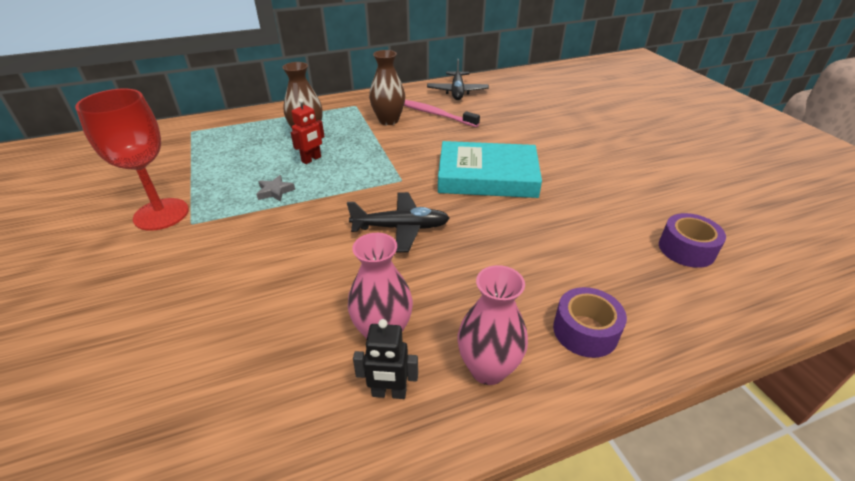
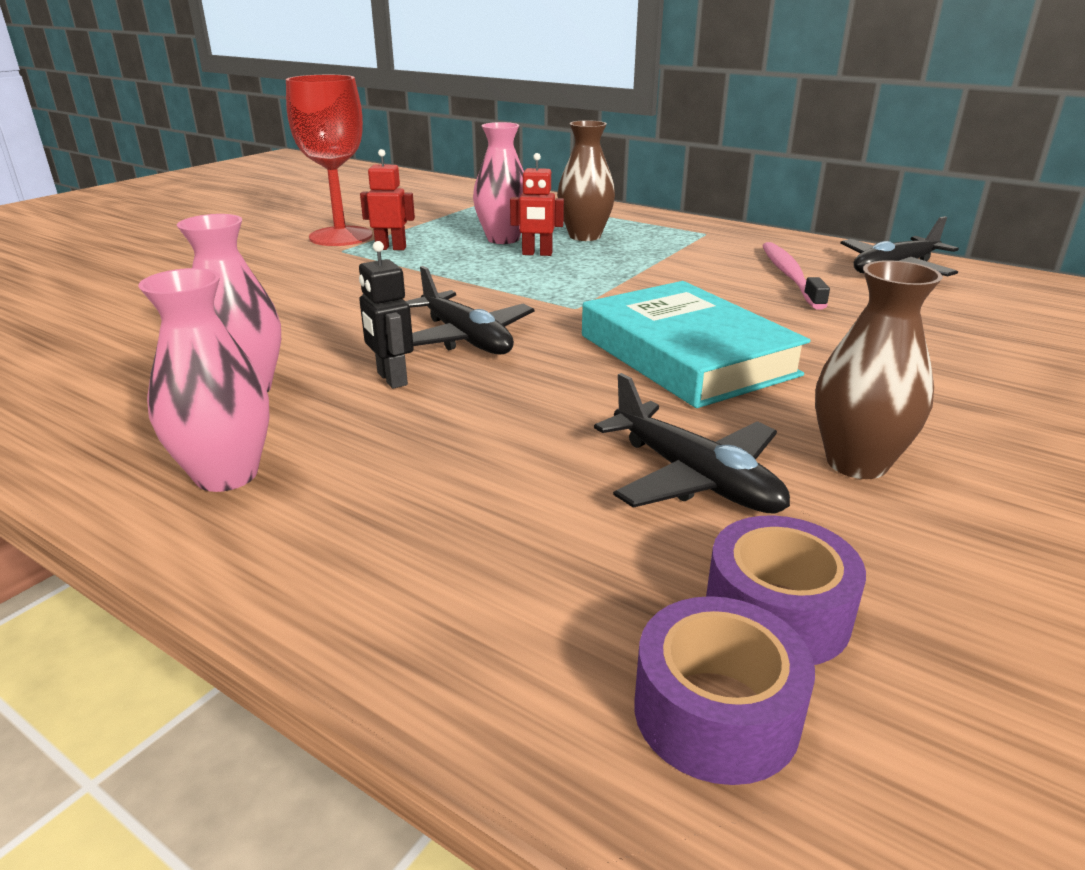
camera: 55 degrees right, 10 degrees down
grey star [257,175,295,202] -> none
black robot [353,319,418,399] -> black robot moved to [359,241,414,389]
brown vase [369,50,405,125] -> brown vase moved to [815,260,943,479]
purple tape [553,287,627,358] -> purple tape moved to [635,596,815,785]
none -> red robot [360,149,415,250]
none -> pink vase [473,122,524,244]
none -> black plane [594,373,790,513]

